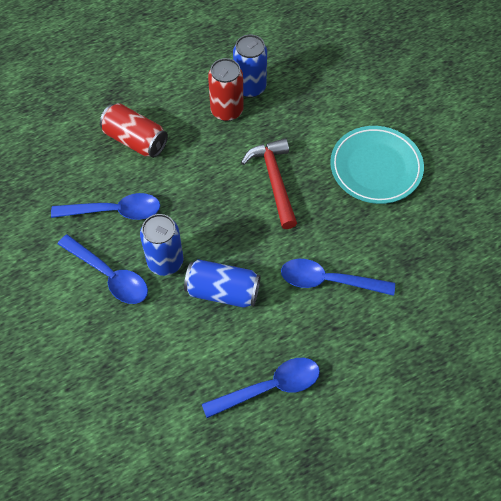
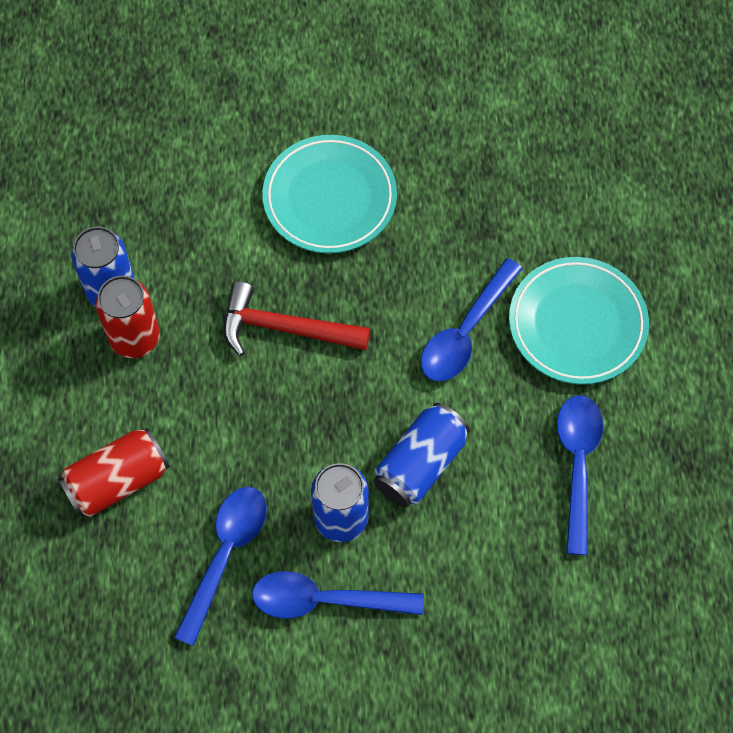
camera: 65 degrees left, 5 degrees up
blue spoon [58,234,148,304] -> blue spoon turned 150 degrees counterclockwise [252,571,424,619]
none -> turquoise plate [509,257,649,385]

